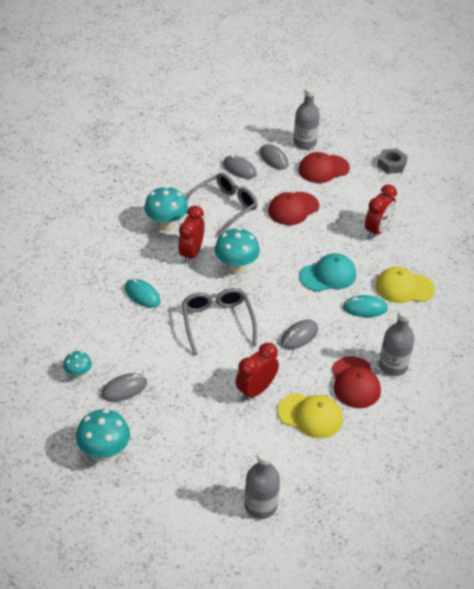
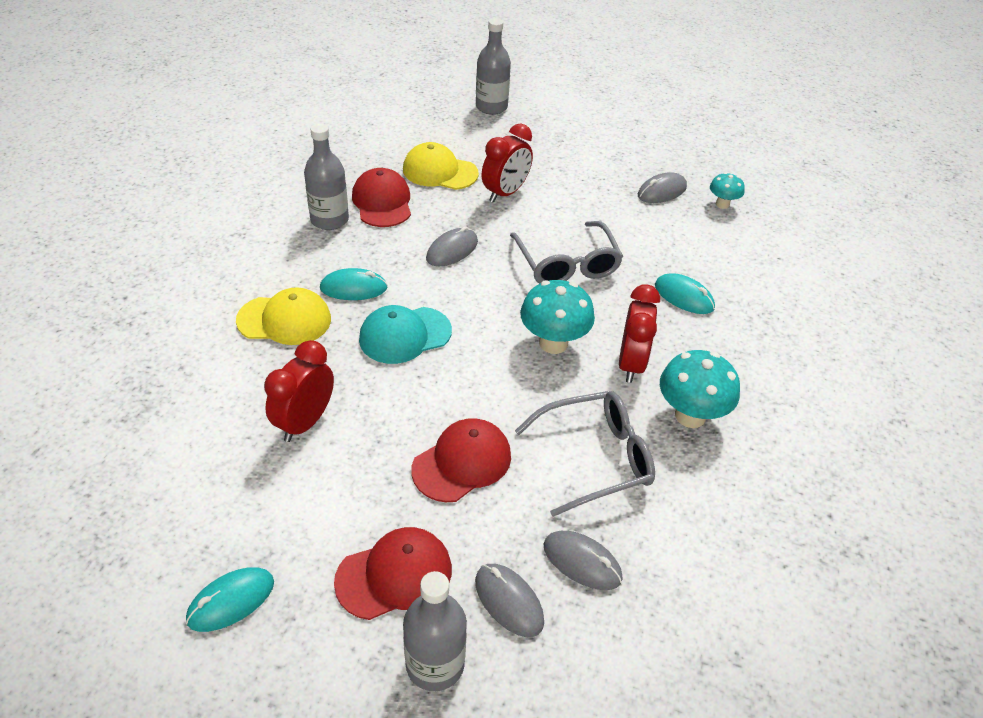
camera: 175 degrees right, 0 degrees up
turquoise mushroom [76,409,130,461] -> none
grey glasses [186,173,258,237] -> grey glasses turned 150 degrees counterclockwise [515,391,655,517]
grey nut [377,148,408,174] -> turquoise mouse [186,567,274,632]

